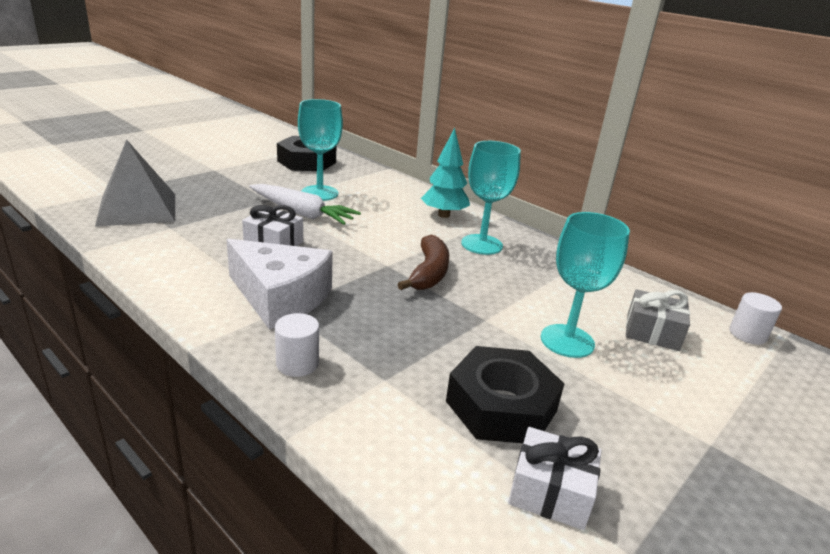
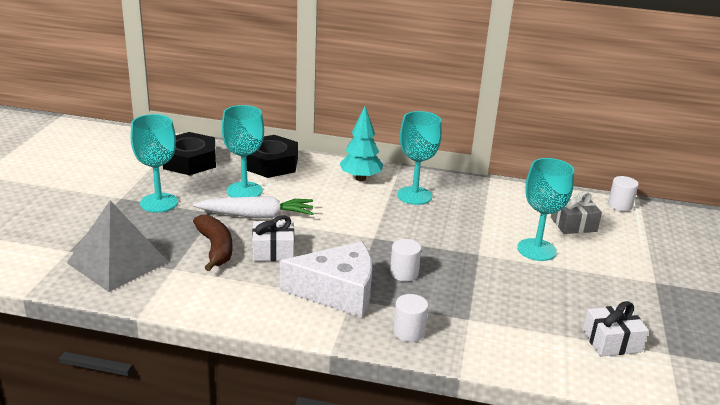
camera: 30 degrees left, 0 degrees up
brown banana [397,235,449,290] -> brown banana moved to [193,215,233,271]
black nut [446,346,565,443] -> black nut moved to [246,135,298,178]
none -> turquoise goblet [131,114,178,213]
none -> white cylinder [390,239,421,281]

